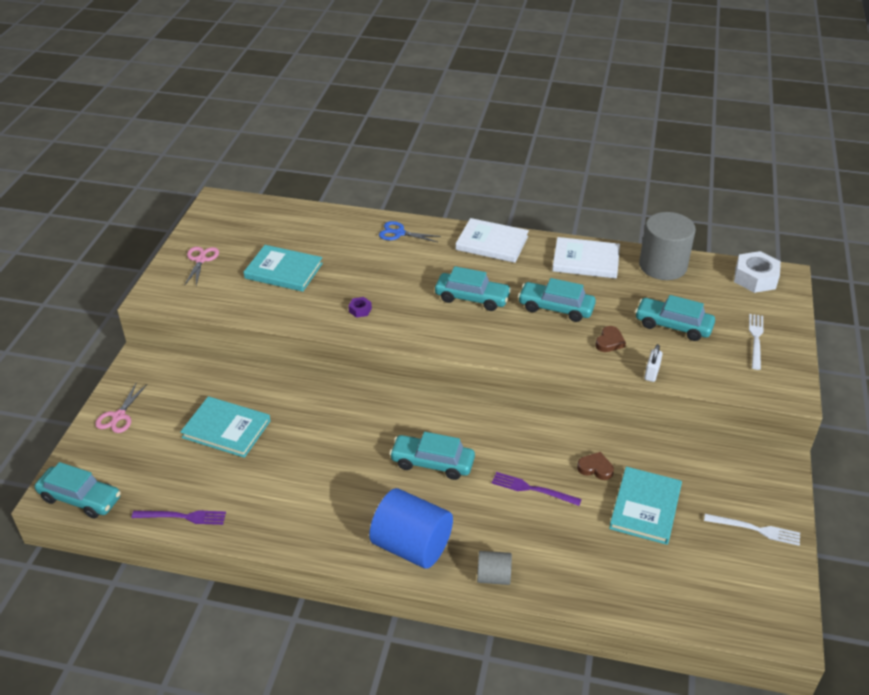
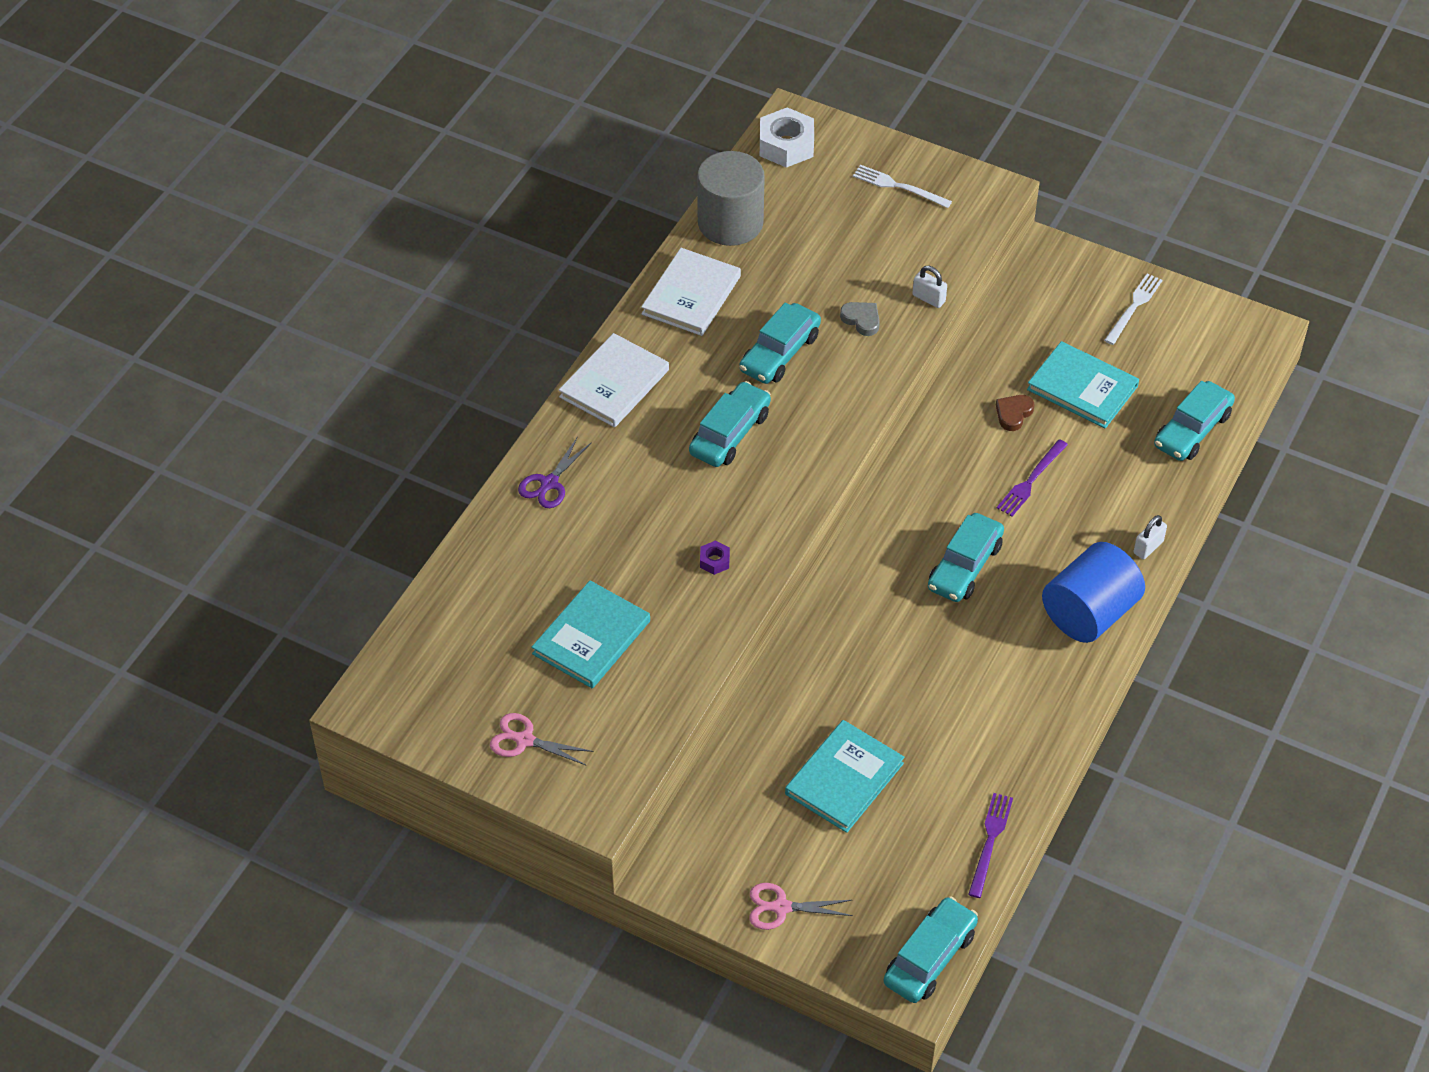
camera: 75 degrees left, 10 degrees up
pink scissors [95,382,147,433] -> pink scissors turned 150 degrees clockwise [749,883,853,930]
blue scissors [379,221,441,242] -> purple scissors [518,436,592,508]
grey cylinder [477,551,512,585] -> white padlock [1134,515,1167,560]
brown heart [595,326,626,352] -> grey heart [840,302,880,336]
turquoise car [635,295,715,341] -> turquoise car moved to [1154,381,1235,461]

